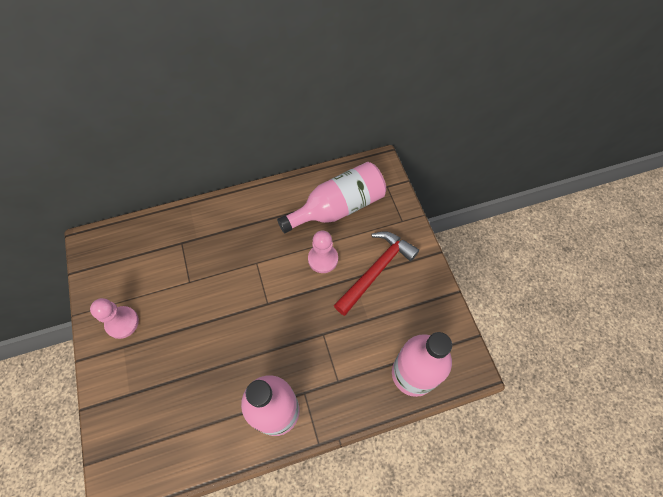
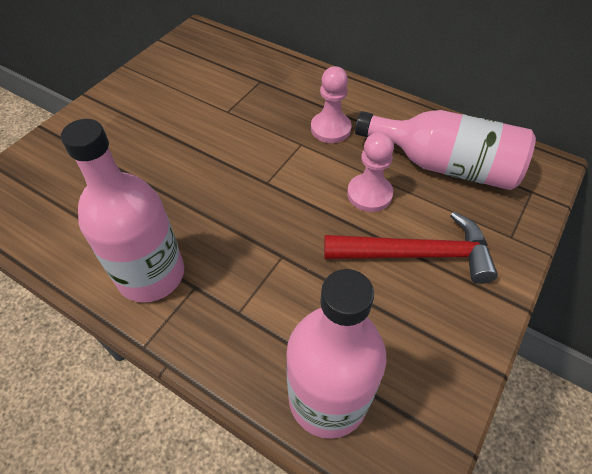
camera: 50 degrees right, 10 degrees down
pink pawn [90,298,139,339] -> pink pawn moved to [311,66,351,143]

